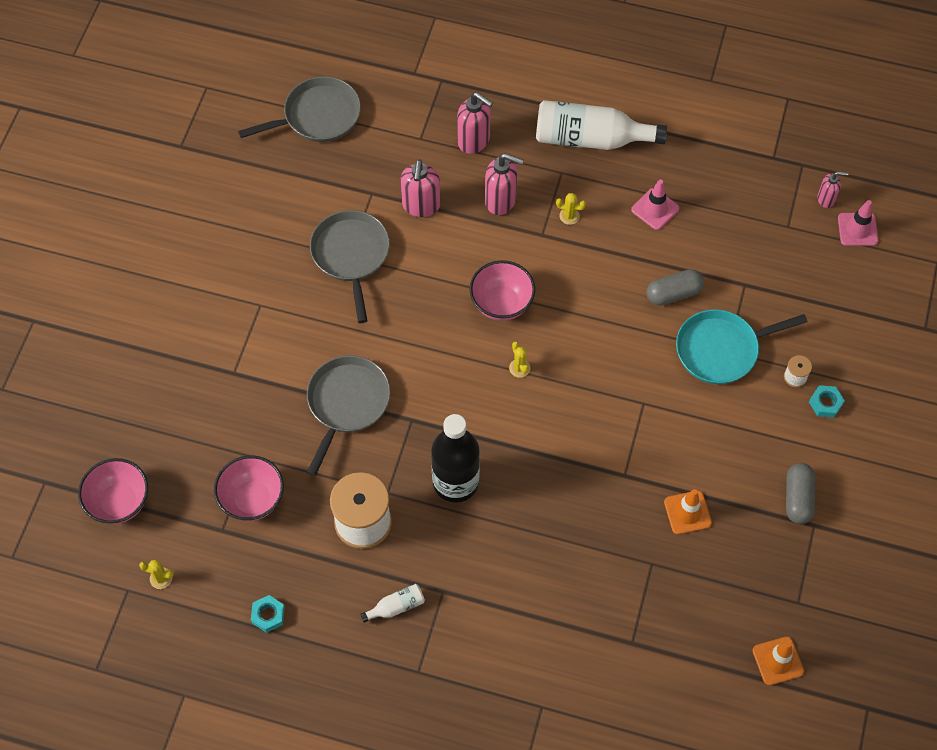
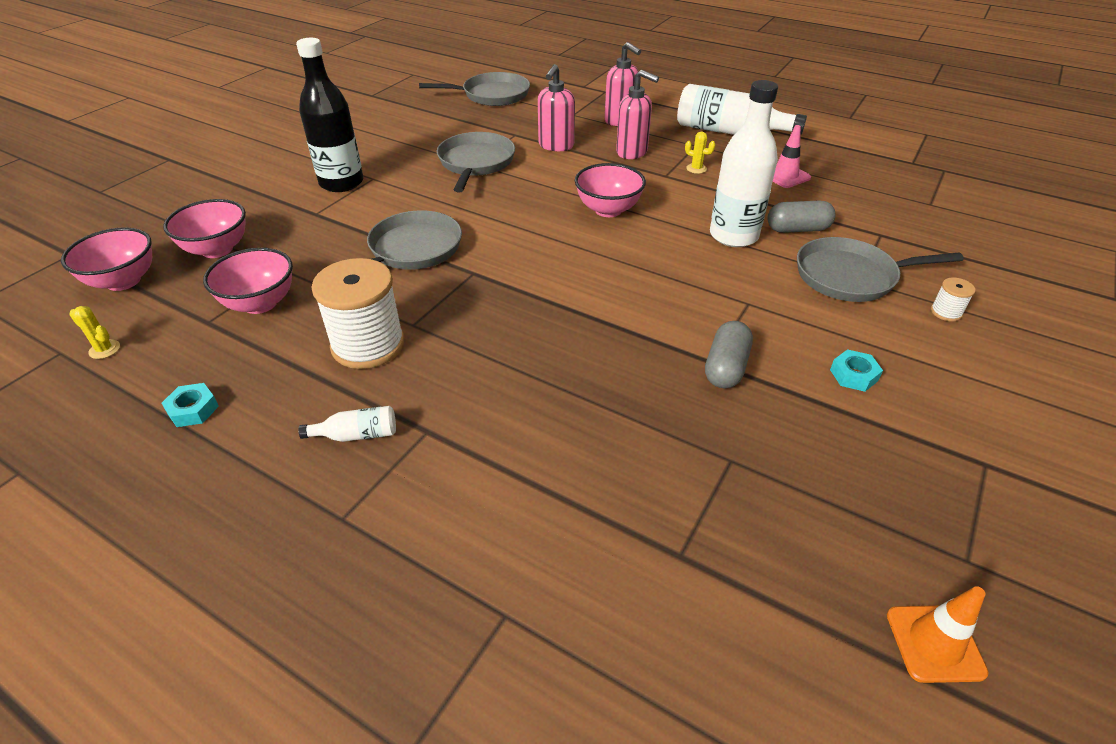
camera: 15 degrees right, 20 degrees down
black bottle [431,414,480,503] -> black bottle moved to [296,38,364,192]
yellow cactus [509,342,530,378] -> none
orange traffic cone [664,489,712,534] -> none
turquoise pan [676,309,808,384] -> grey pan [797,237,964,302]
grey capsule [786,463,815,524] -> grey capsule moved to [705,321,753,389]
turquoise nut [809,385,845,418] -> turquoise nut moved to [830,349,883,392]
pink soap dispenser [817,171,849,208] -> none
pink traffic cone [838,200,878,246] -> none
none -> pink bowl [163,199,246,258]
none -> white bottle [710,80,778,247]

